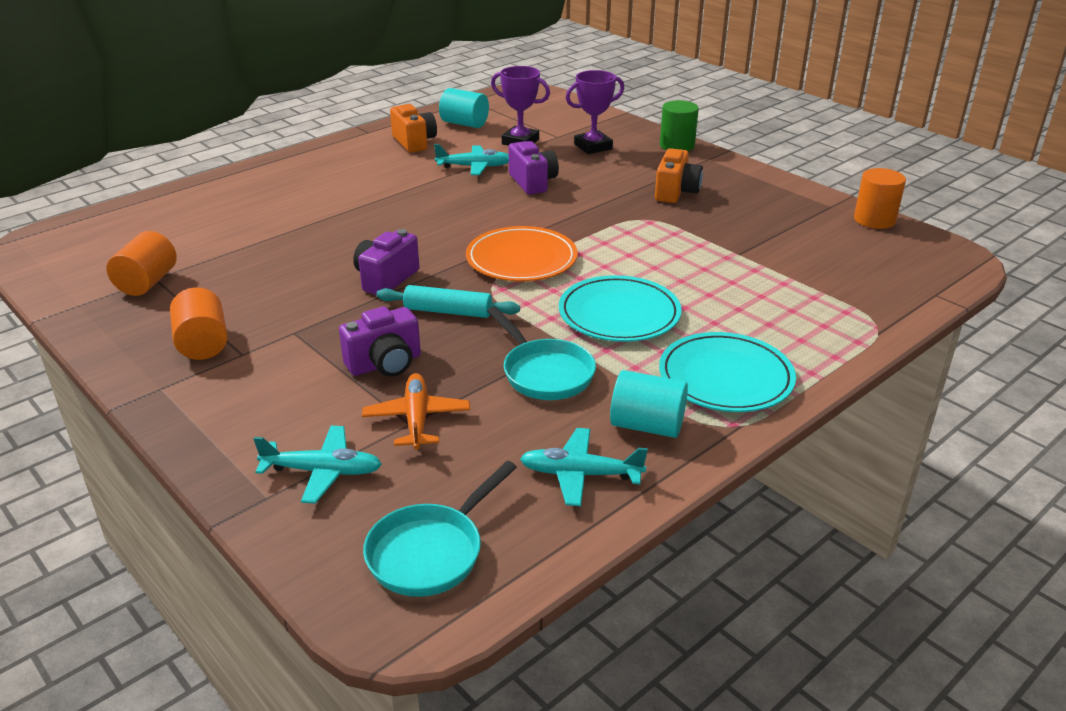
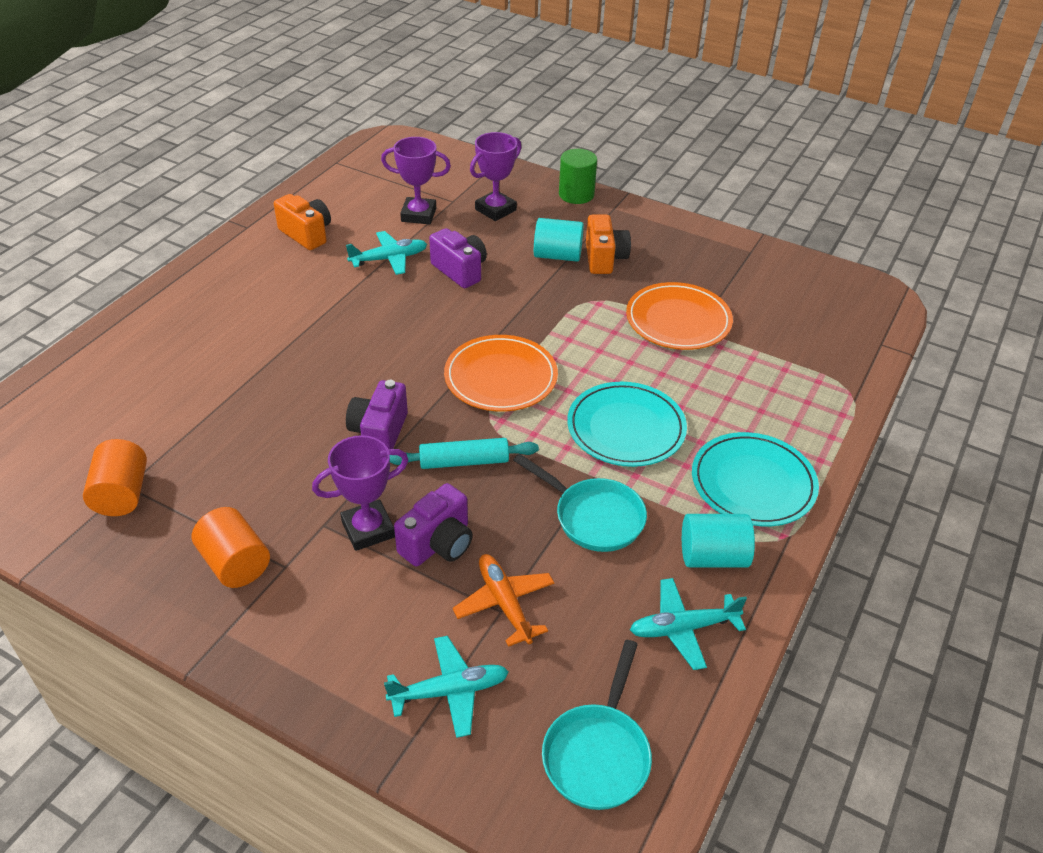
camera: 20 degrees left, 10 degrees up
turquoise cylinder [439,88,489,128] -> turquoise cylinder moved to [534,218,584,262]
orange cylinder [854,168,906,229] -> none
none -> purple trophy [312,435,408,551]
none -> orange plate [626,282,733,350]

